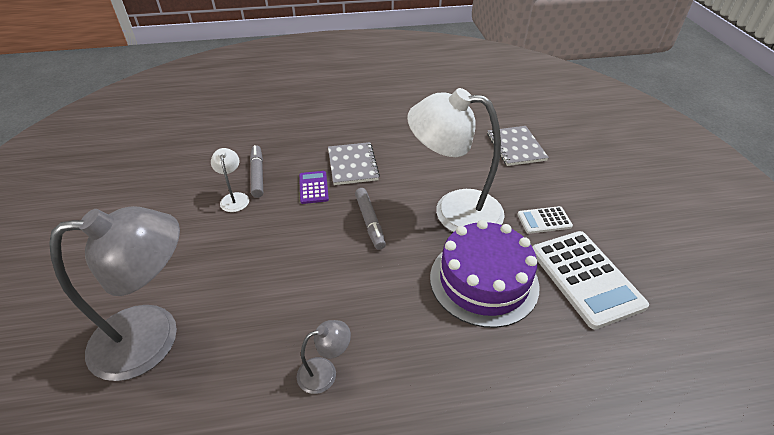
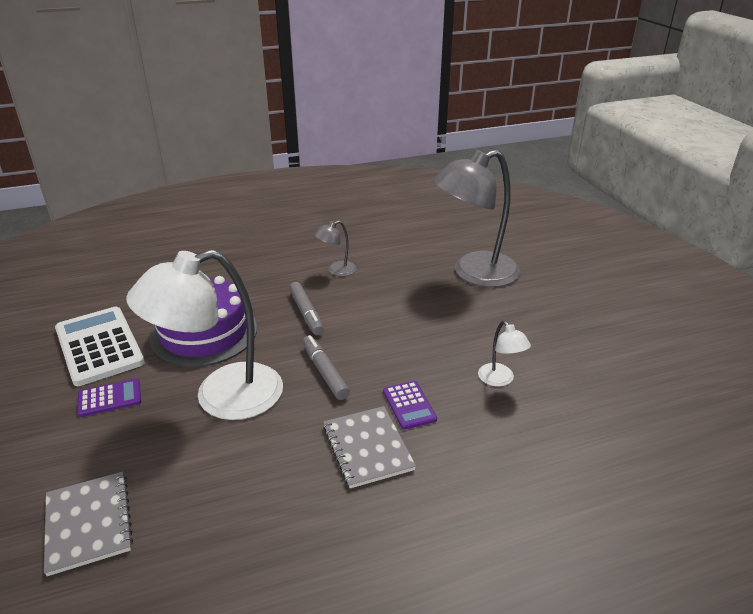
camera: 170 degrees right, 10 degrees down
grey marker [250,145,263,198] -> grey marker moved to [289,282,324,335]
white lamp [407,88,505,232] -> white lamp turned 150 degrees clockwise [126,249,283,420]
white calculator [517,206,573,234] -> purple calculator [77,379,141,417]

